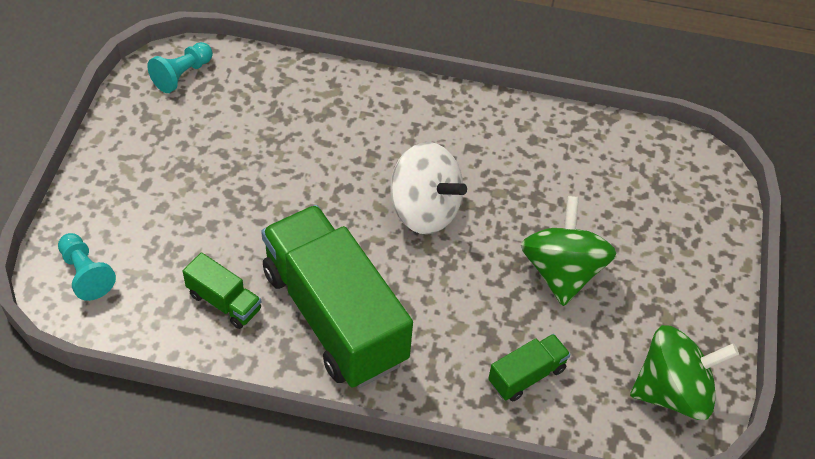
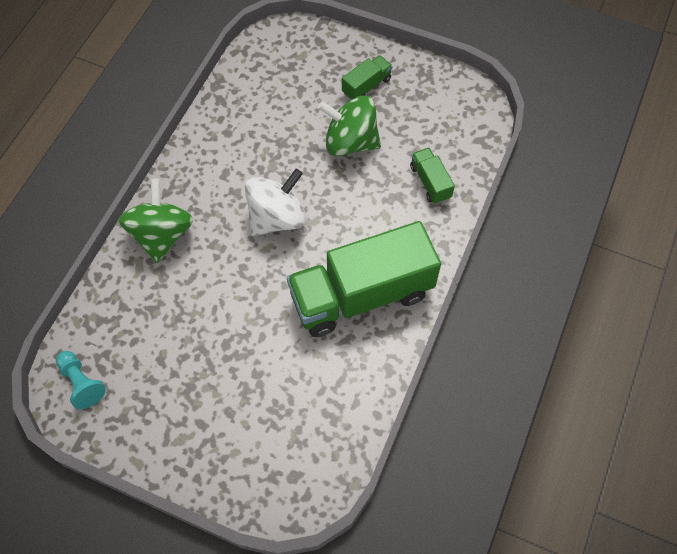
camera: 75 degrees left, 10 degrees up
turquoise pawn [58,233,116,301] -> none
green truck [183,253,261,329] -> green truck moved to [342,55,392,100]
green spinning top [630,325,739,420] -> green spinning top moved to [118,179,193,263]

